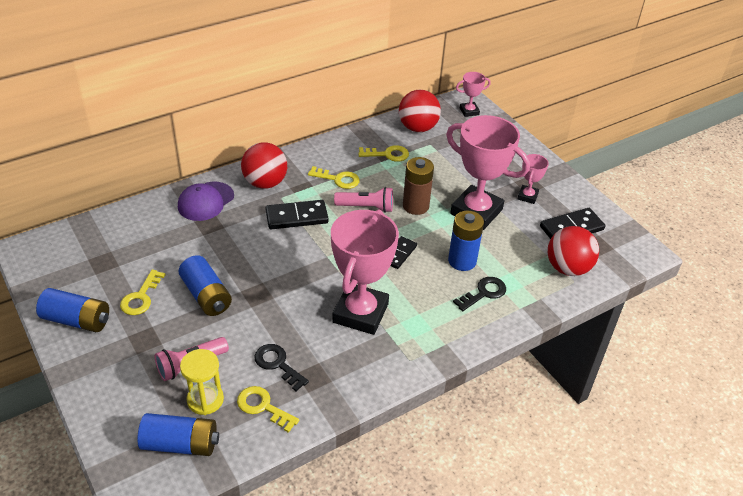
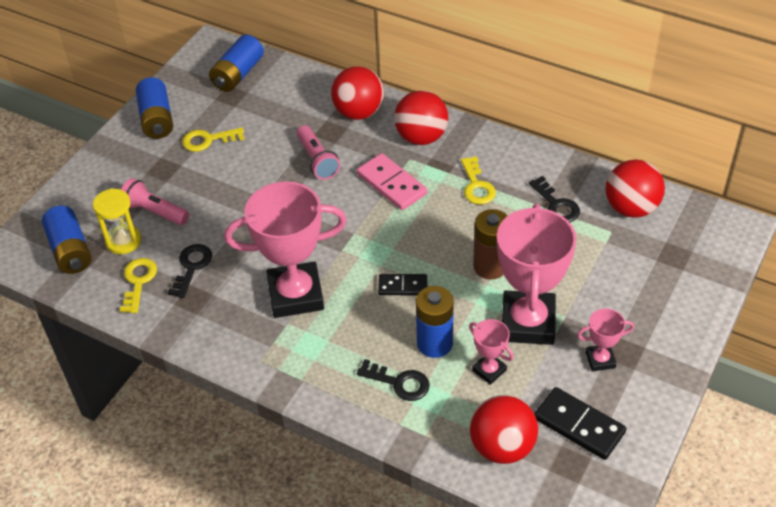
camera: 65 degrees right, 5 degrees up
purple cap [178,182,234,221] -> red ball [331,66,384,120]
blue battery [179,255,232,316] -> blue battery moved to [209,34,264,92]
black domino [266,200,329,229] -> pink domino [357,153,427,210]
pink flashlight [334,187,393,213] -> pink flashlight moved to [297,125,340,180]
yellow key [358,145,409,162] -> black key [529,176,580,222]
pink trophy [456,72,491,117] -> pink trophy moved to [469,319,514,385]

